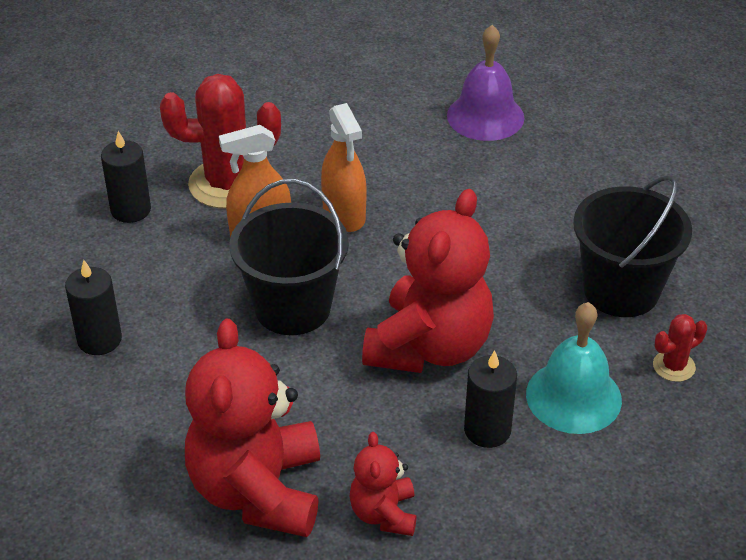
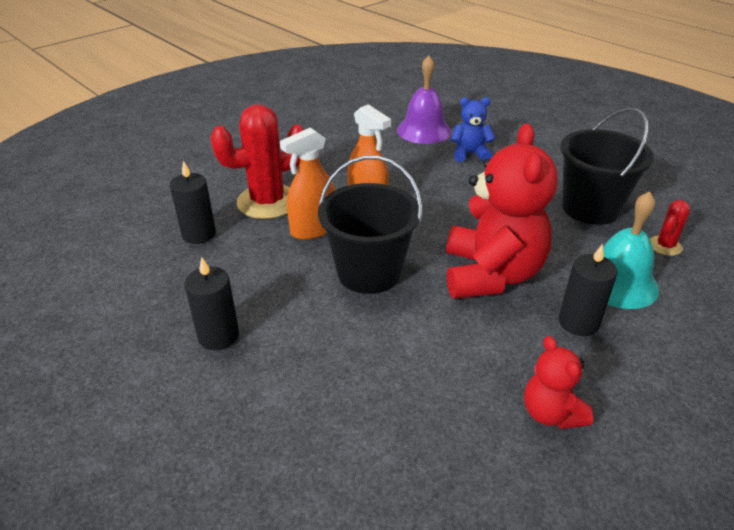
camera: 20 degrees left, 5 degrees down
red teddy bear [185,319,320,537] -> none
none -> blue teddy bear [451,97,496,162]

